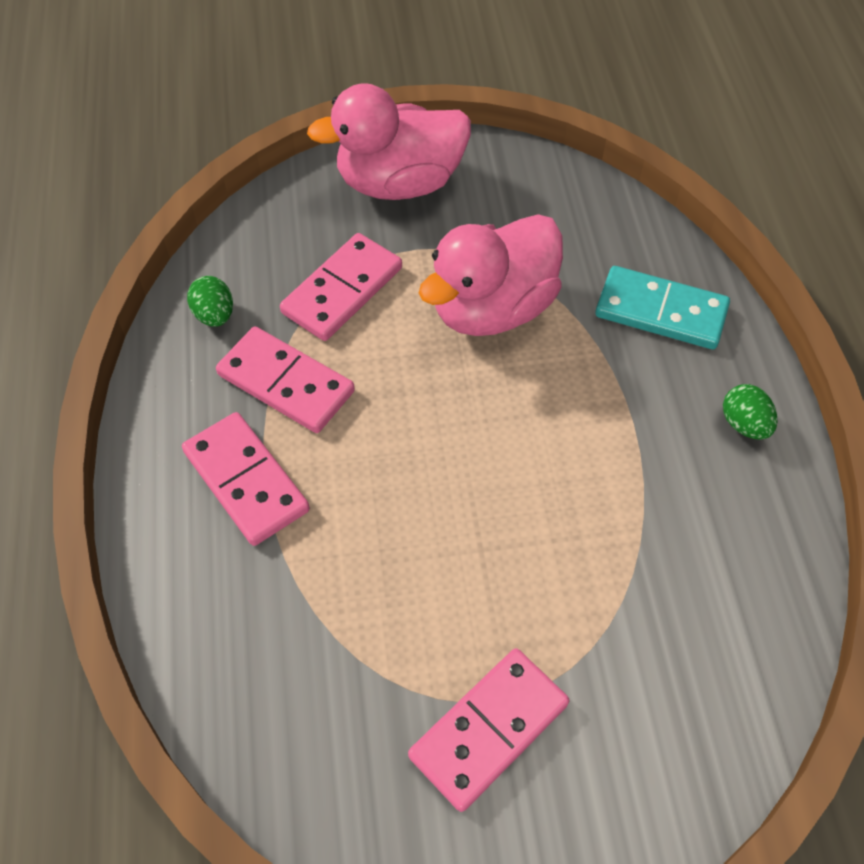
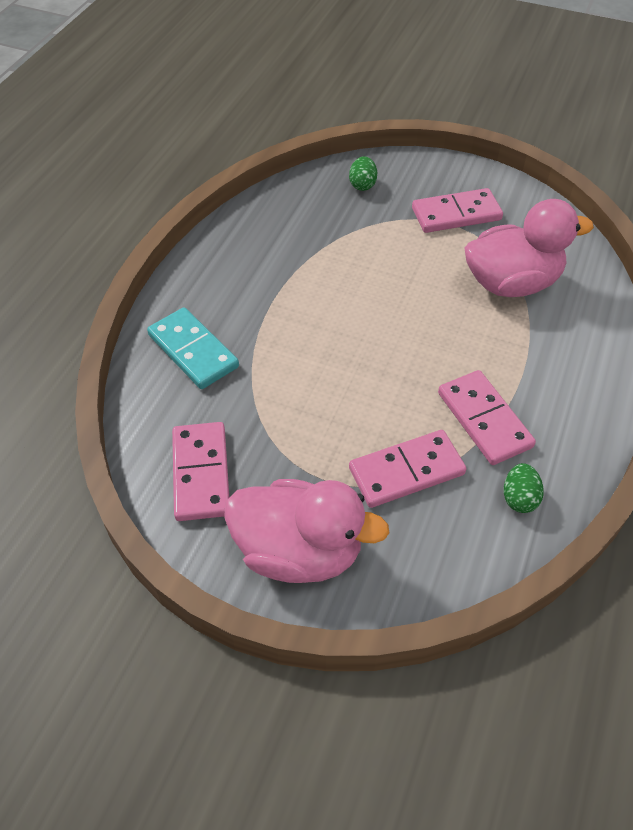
camera: 150 degrees left, 5 degrees down
pink domino [182,412,310,546] -> pink domino moved to [172,422,230,521]
pink duck [419,214,563,336] -> pink duck moved to [465,199,594,297]
green egg [723,384,777,440] -> green egg moved to [349,156,377,191]

